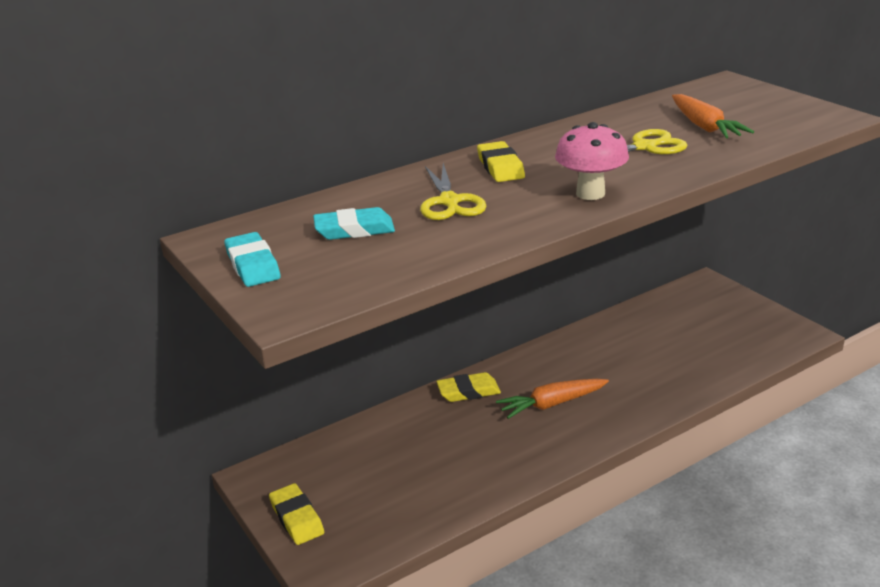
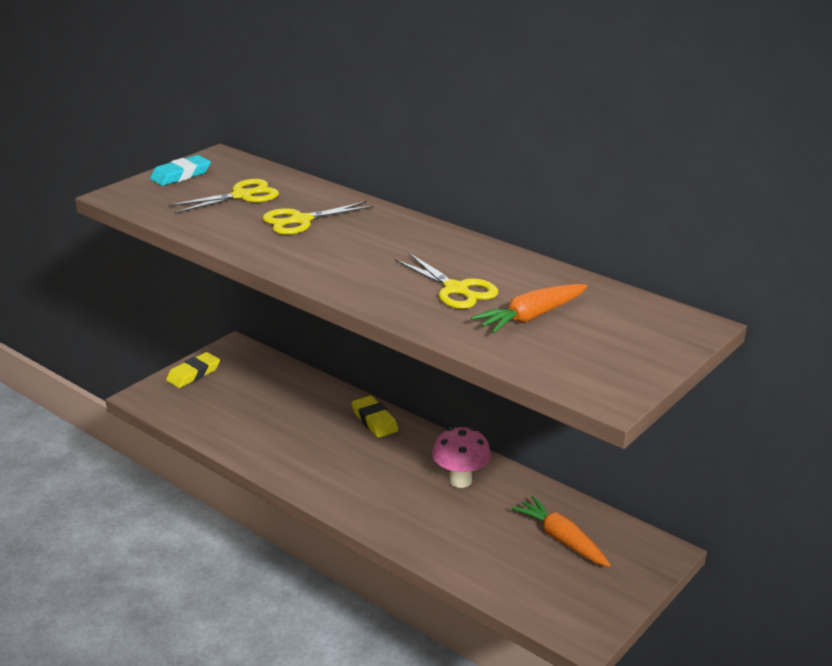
camera: 70 degrees right, 0 degrees up
turquoise eraser [313,207,395,240] -> yellow scissors [169,179,279,214]
yellow eraser [477,141,525,182] -> none
orange carrot [496,379,609,419] -> orange carrot moved to [512,496,611,567]
pink mushroom [555,122,629,200] -> pink mushroom moved to [432,427,491,488]

